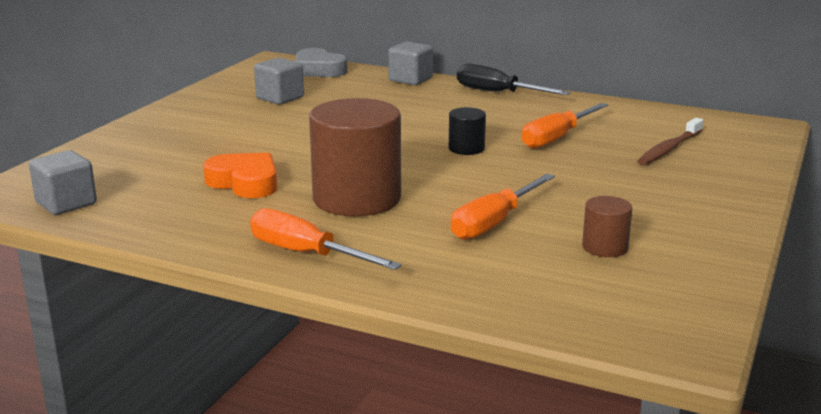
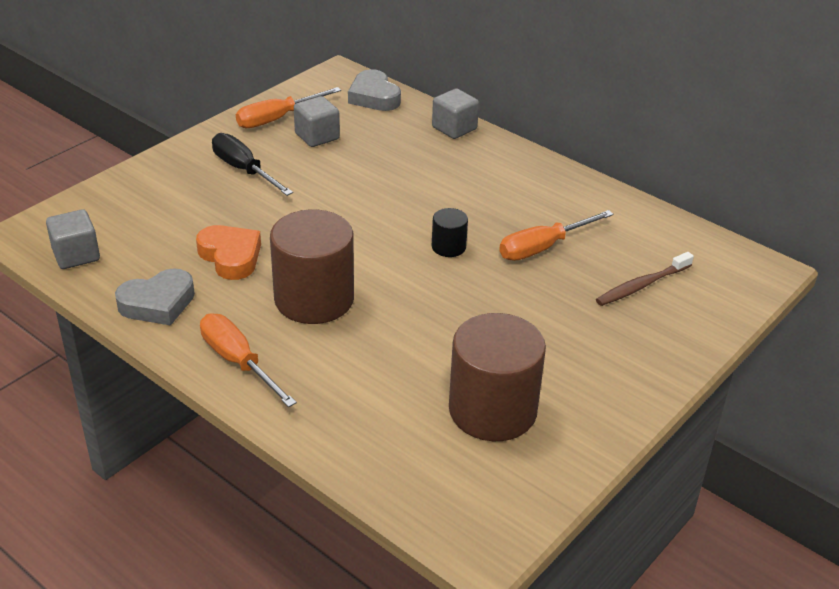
camera: 15 degrees right, 15 degrees up
orange screwdriver [451,174,555,240] -> orange screwdriver moved to [236,87,341,128]
black screwdriver [457,64,571,95] -> black screwdriver moved to [212,133,293,196]
brown cylinder [582,196,633,257] -> brown cylinder [449,313,546,441], size x2.16
none -> grey heart [115,268,195,326]

